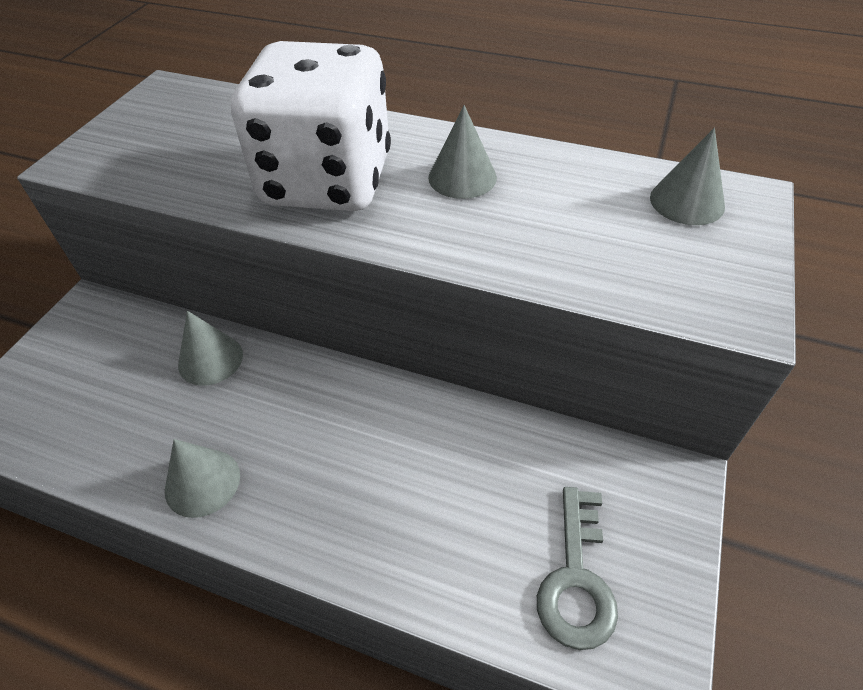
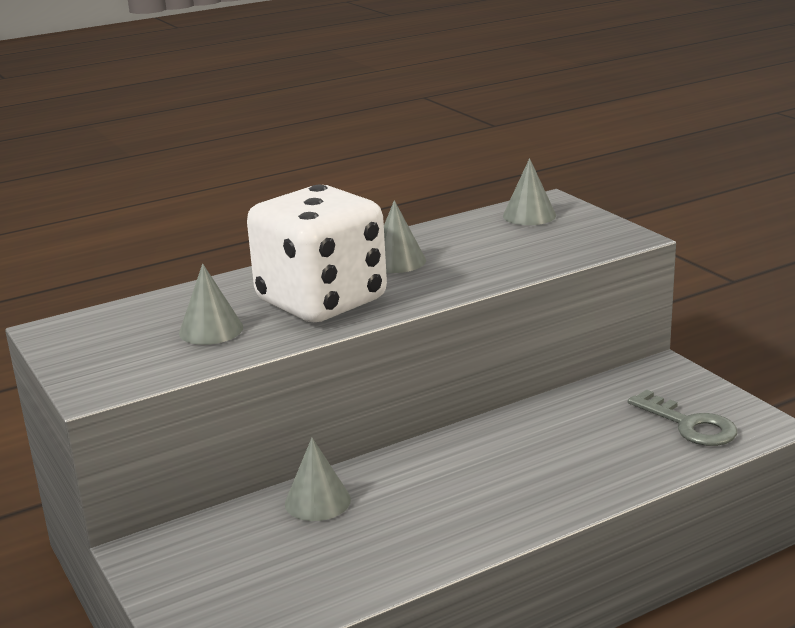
camera: 50 degrees left, 25 degrees down
grey cone [165,439,240,518] -> grey cone moved to [179,264,243,345]

